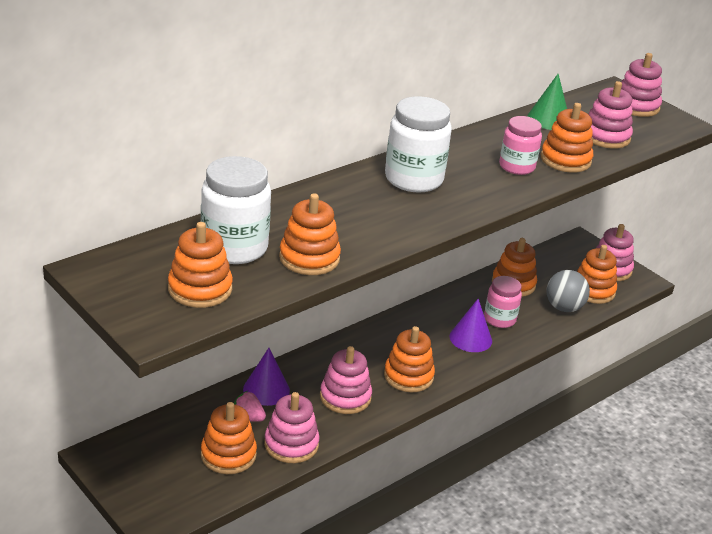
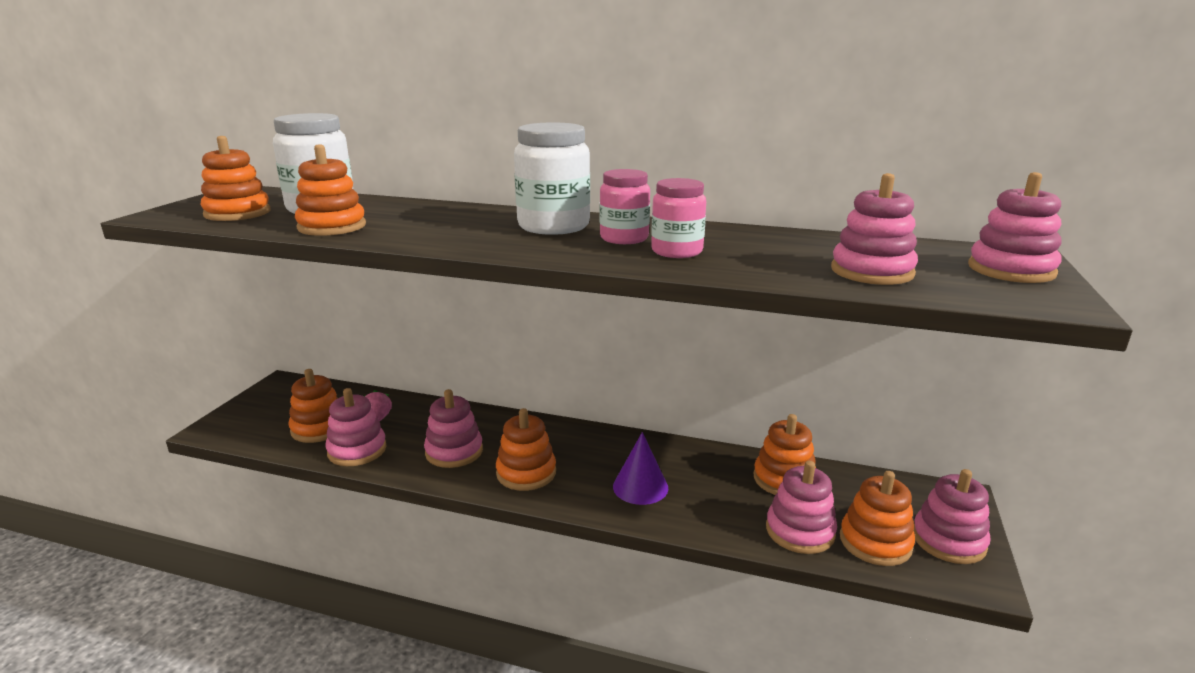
camera: 60 degrees right, 10 degrees down
purple cone [243,348,290,406] -> none
pink jar [484,276,522,328] -> pink jar moved to [600,169,650,244]
green cone [527,74,567,130] -> none
orange stacking toy [541,103,593,173] -> none
grey ball [546,270,590,312] -> pink stacking toy [766,461,837,554]

